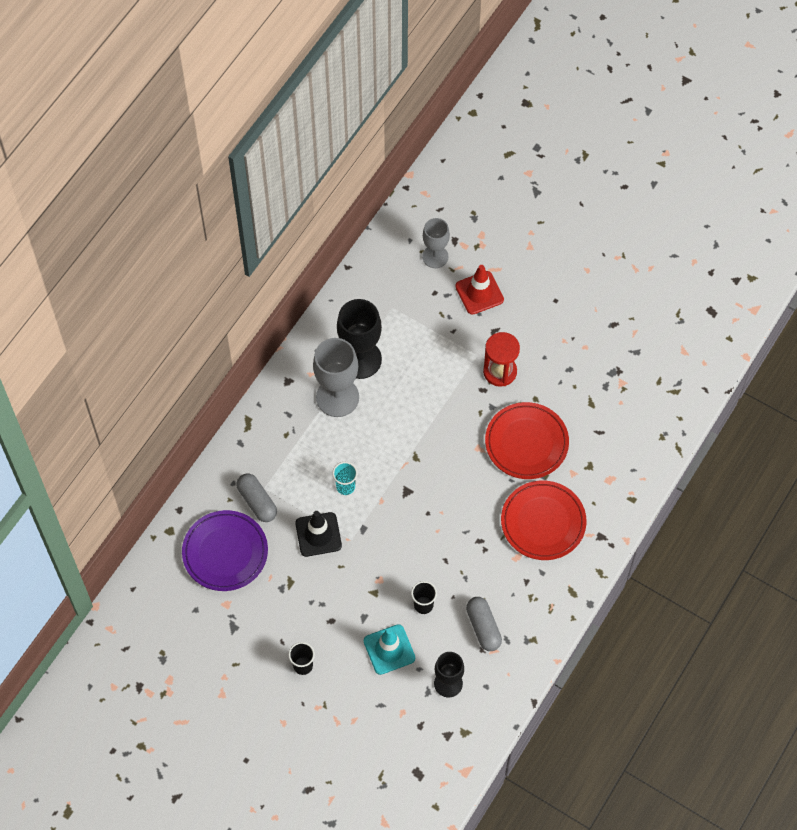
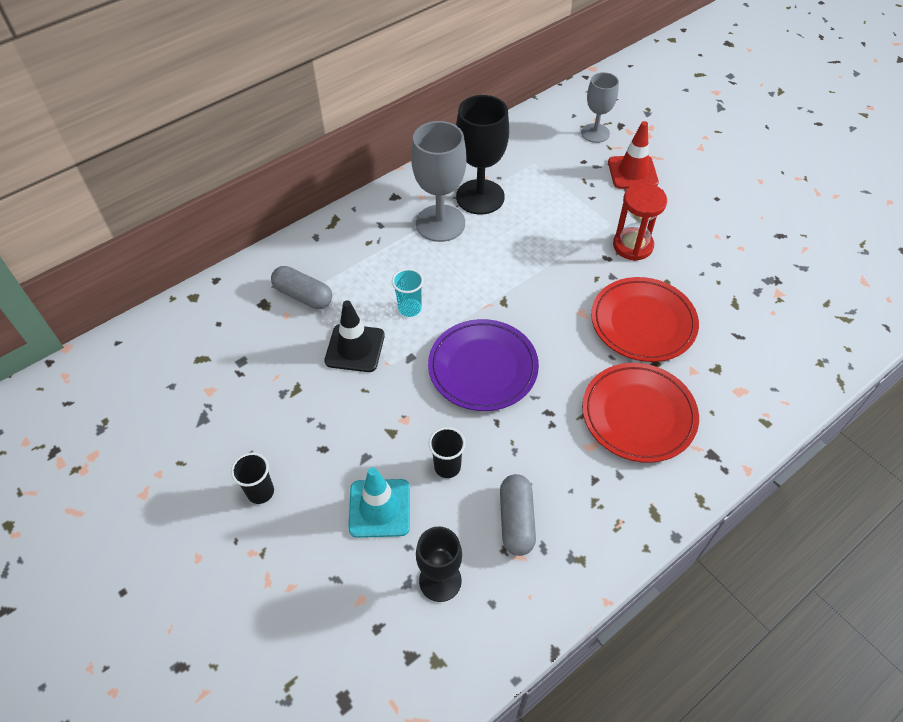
camera: 20 degrees right, 10 degrees down
purple plate [182,510,268,591] -> purple plate moved to [428,319,539,411]
grey capsule [236,473,277,522] -> grey capsule turned 45 degrees counterclockwise [271,266,332,309]

